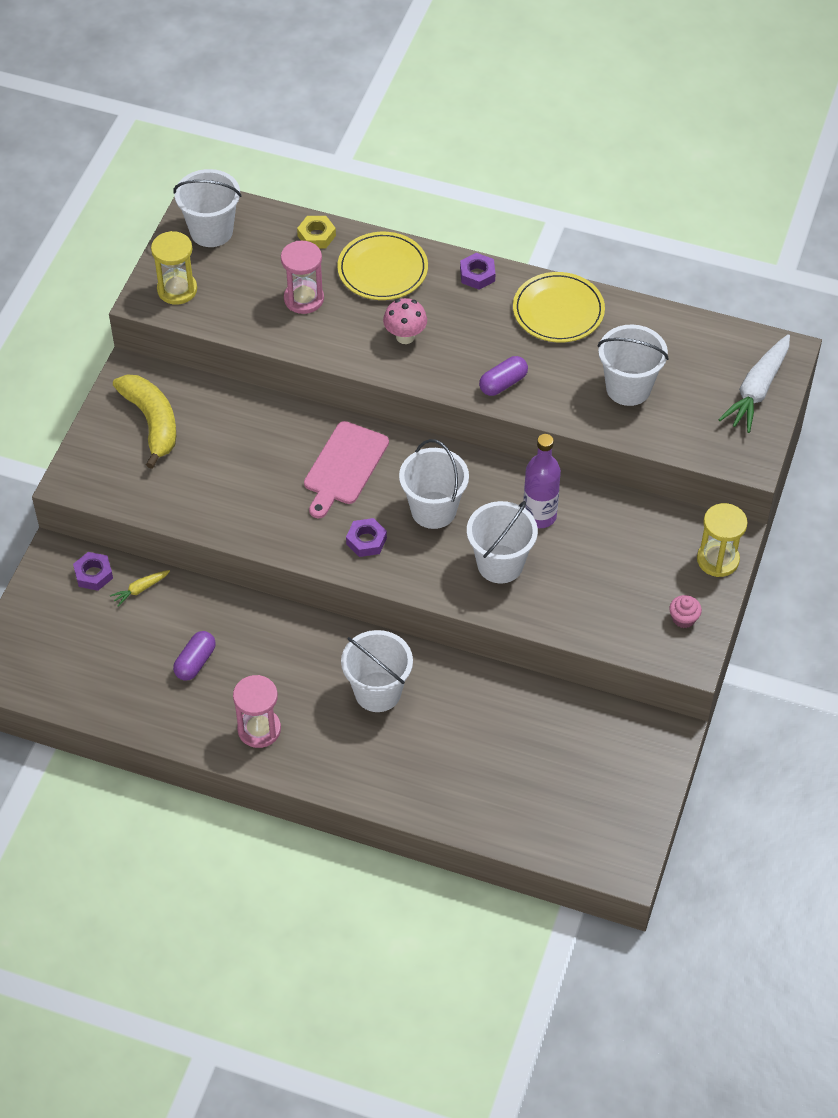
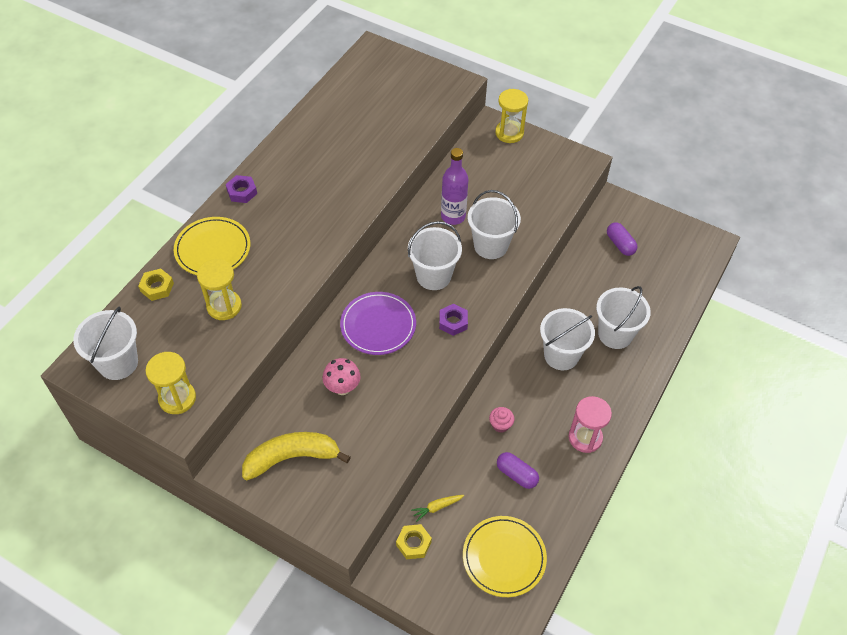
camera: 80 degrees left, 0 degrees up
purple nut [73,552,113,591] -> yellow nut [396,524,432,559]
yellow carrot [110,570,170,607] -> yellow carrot turned 90 degrees clockwise [411,495,464,522]
pink hourglass [281,240,324,314] -> yellow hourglass [197,259,242,320]
pink cutting board [304,421,389,518] -> purple plate [340,292,416,355]
pink mushroom [383,298,427,344] -> pink mushroom moved to [322,358,361,395]
purple capsule [479,356,528,396] -> purple capsule moved to [607,222,638,256]
yellow plate [513,272,605,342] -> yellow plate moved to [463,516,547,597]
white bucket [597,325,669,406] -> white bucket moved to [596,286,651,349]
pink cupcake [669,595,702,628] -> pink cupcake moved to [489,407,514,432]
white carrot [718,334,790,433] -> none

